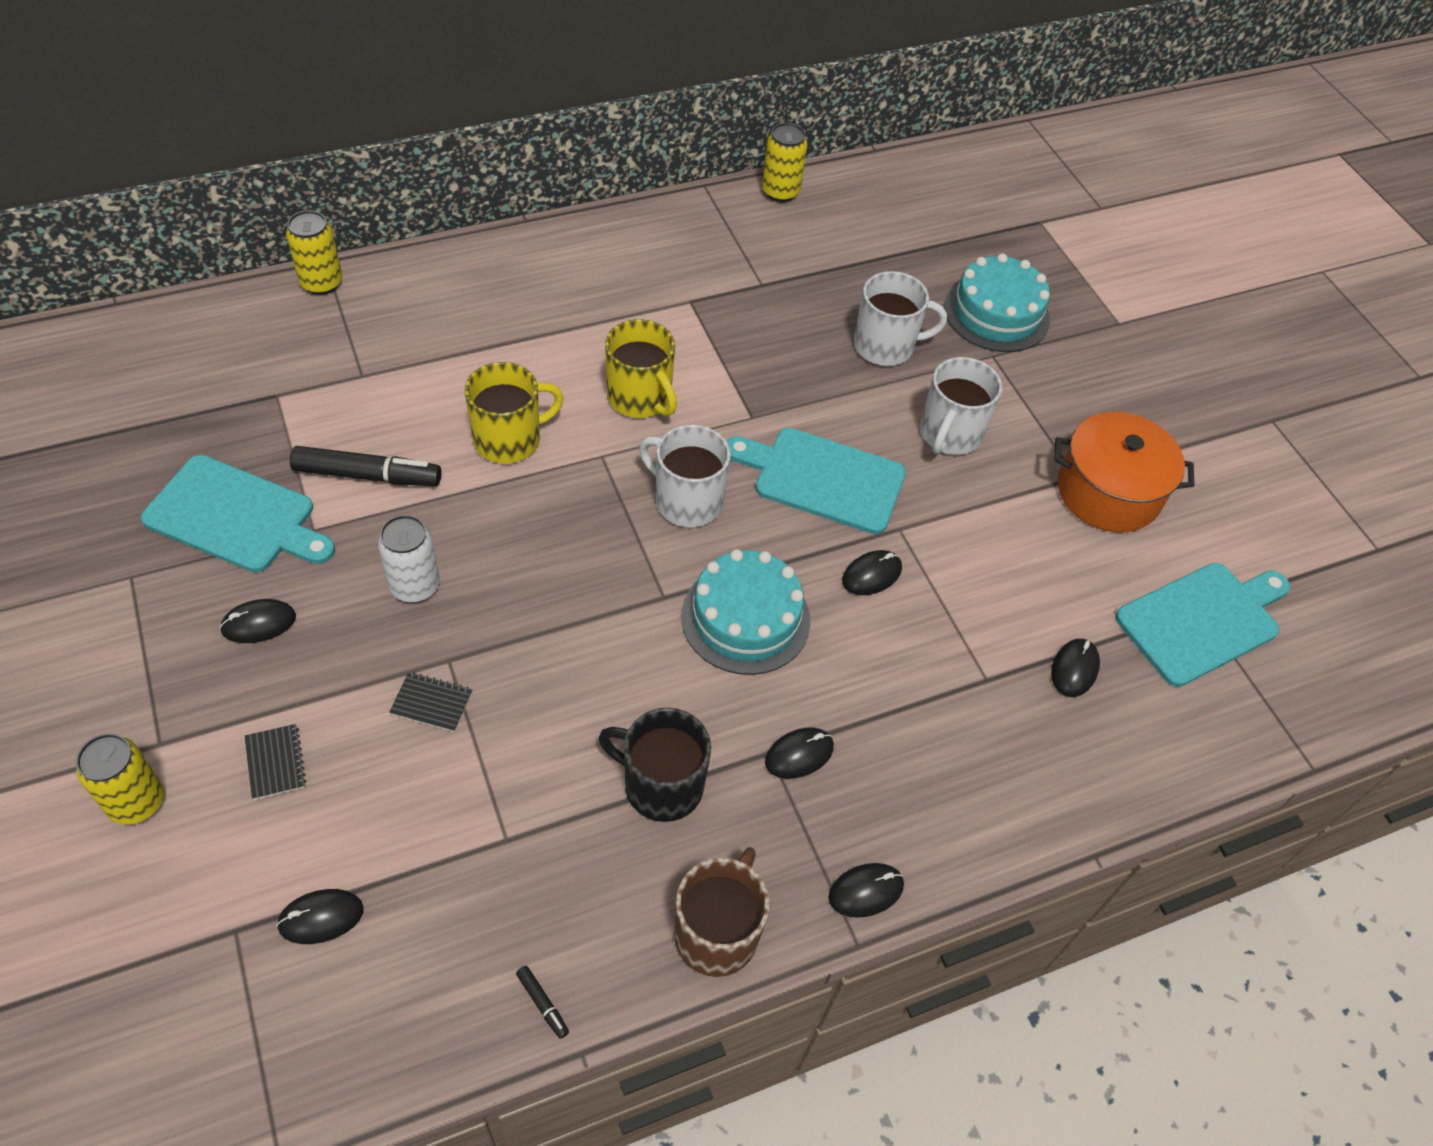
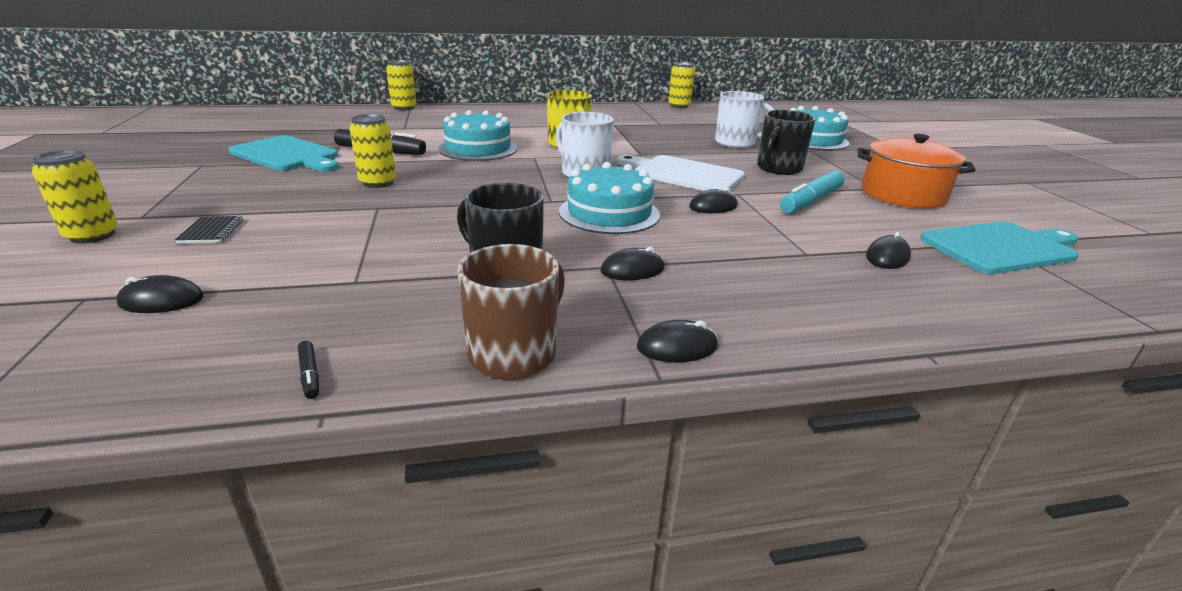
camera: 15 degrees right, 25 degrees down
black mouse [219,599,296,643] -> none
white can [378,515,440,603] -> yellow can [350,114,396,188]
black notebook [389,672,472,732] -> none
yellow mug [465,362,564,464] -> turquoise cake [438,110,518,161]
turquoise cutting board [727,428,906,534] -> white cutting board [617,155,745,191]
white mug [920,357,1002,455] -> black mug [757,110,816,175]
none -> turquoise marker [780,170,844,213]

